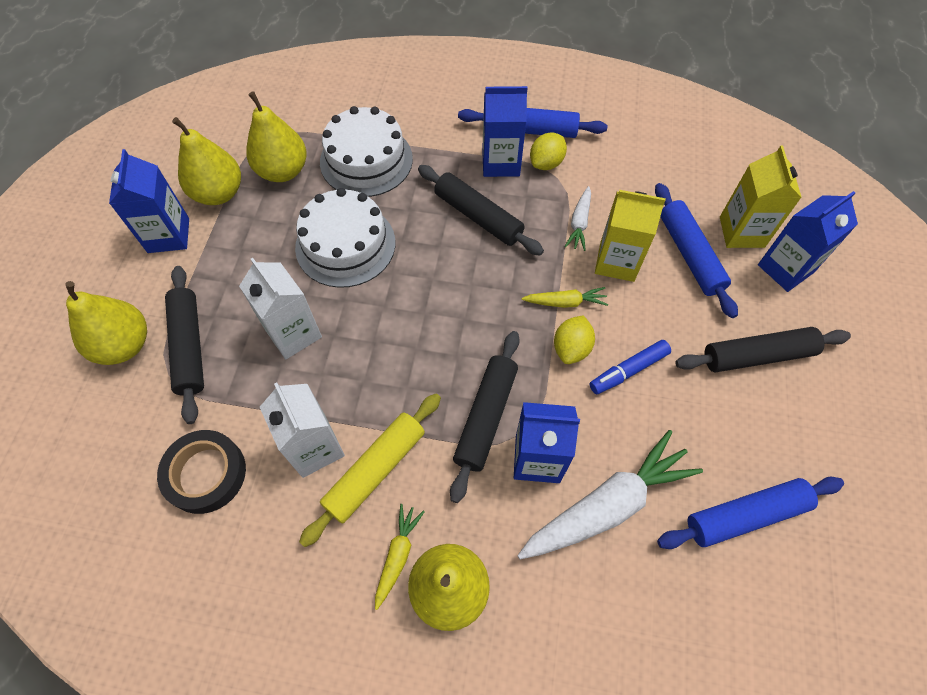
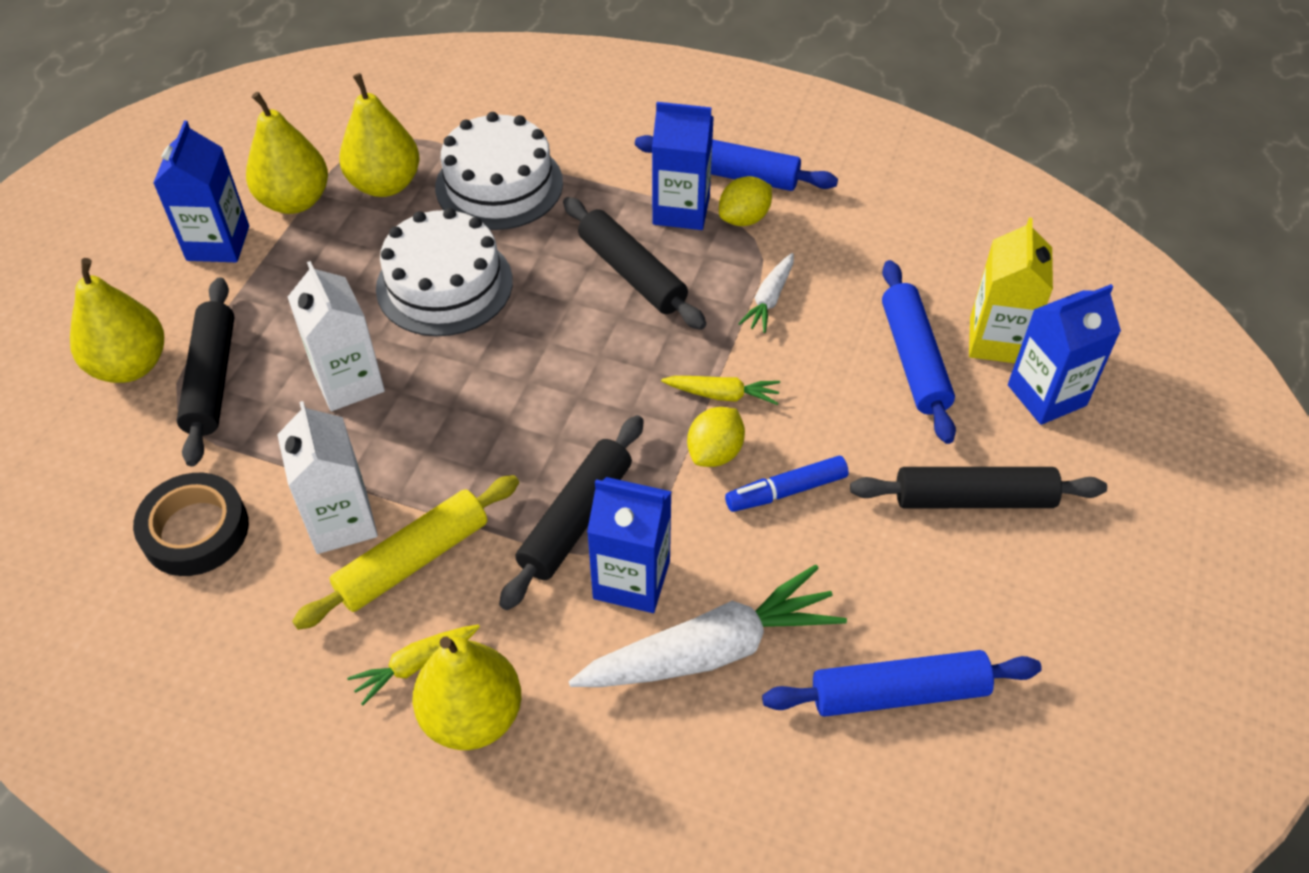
camera: 10 degrees right, 10 degrees down
yellow carrot [375,504,425,610] -> yellow carrot turned 150 degrees counterclockwise [347,624,480,706]
yellow carton [595,190,666,282] -> none

